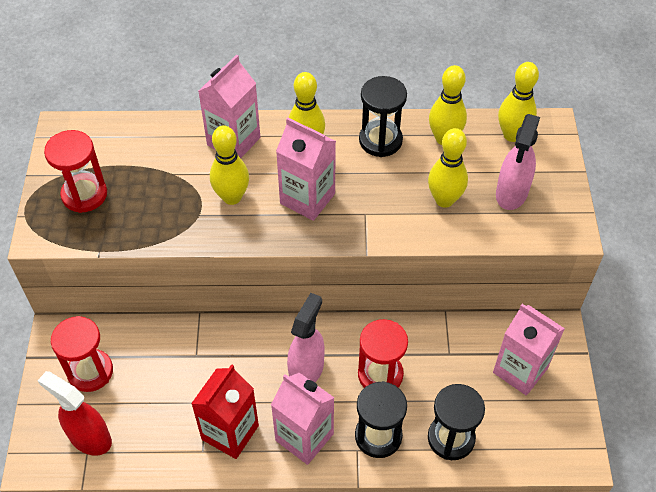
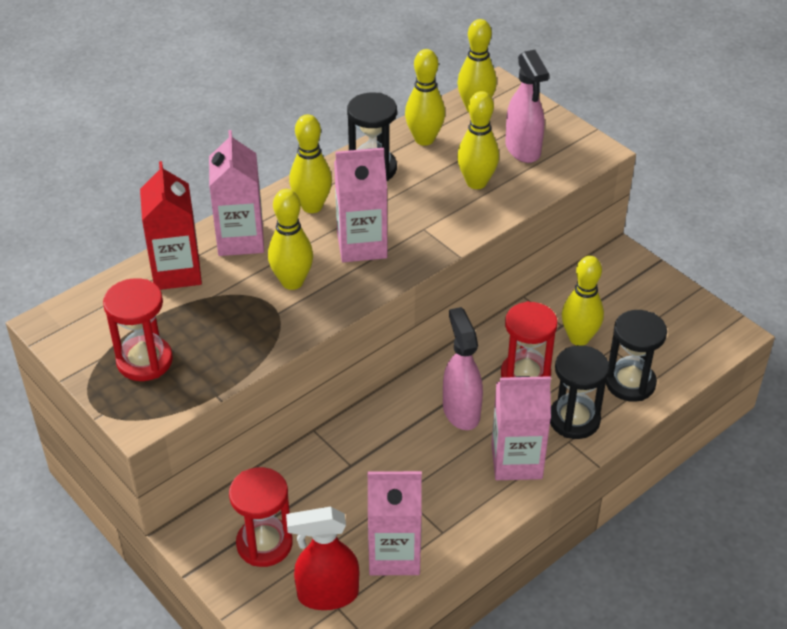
camera: 40 degrees left, 10 degrees down
red carton [191,364,259,459] -> red carton moved to [140,161,202,290]
pink carton [493,304,565,396] -> pink carton moved to [368,471,422,575]
none -> yellow bowling pin [562,256,604,346]

